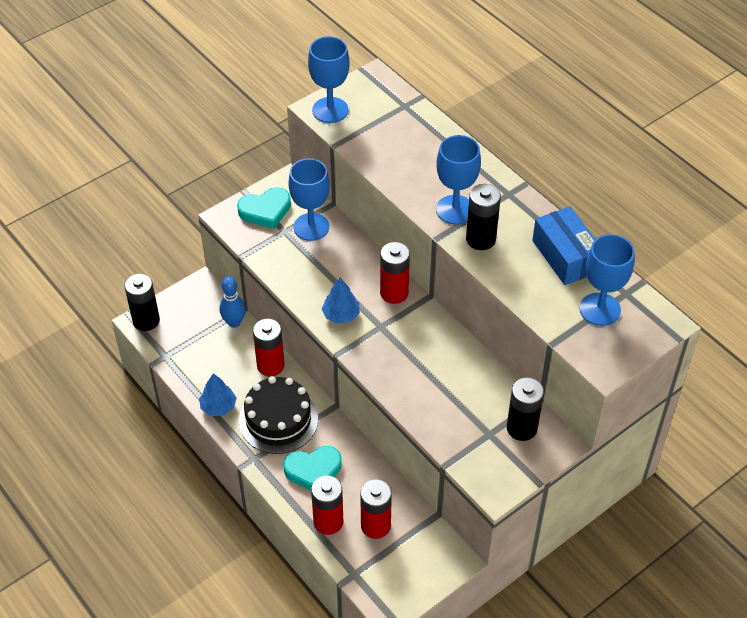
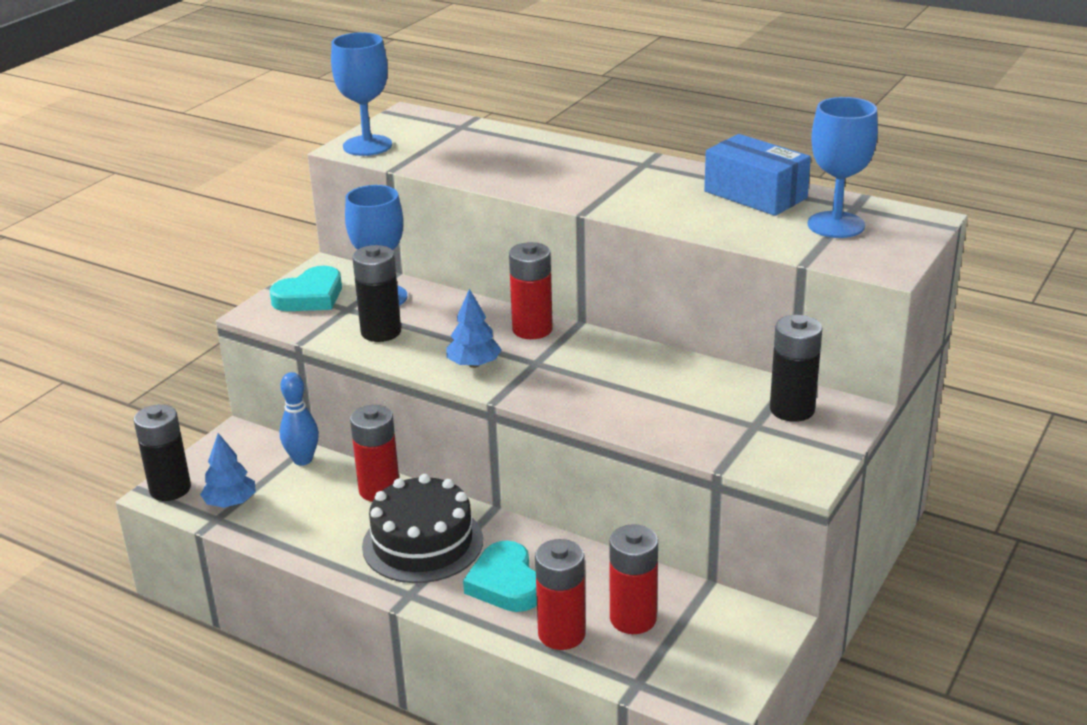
camera: 20 degrees left, 20 degrees down
blue tree [199,373,237,416] -> blue tree moved to [200,433,256,508]
turquoise heart [284,446,342,491] -> turquoise heart turned 105 degrees clockwise [463,541,537,612]
blue goblet [436,135,481,224] -> none
black battery [466,184,501,250] -> black battery moved to [352,245,401,342]

